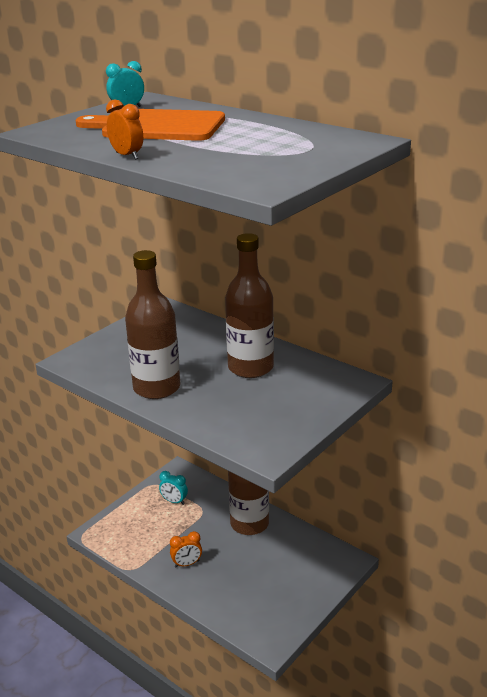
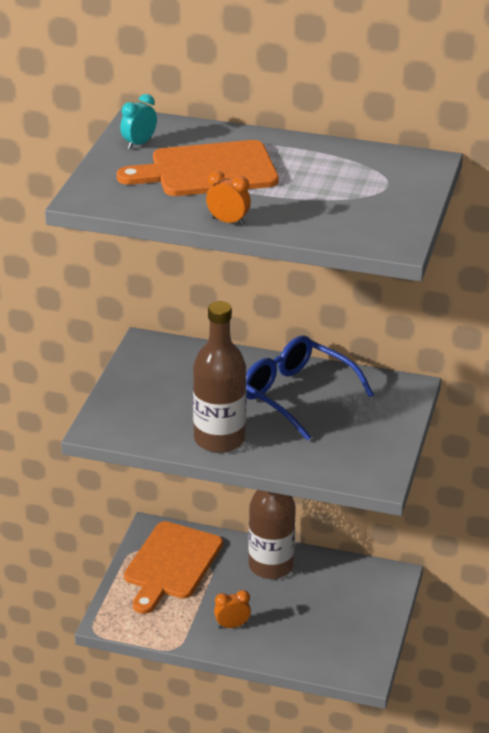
camera: 25 degrees left, 5 degrees up
turquoise clock [159,471,188,505] -> orange cutting board [124,521,223,614]
orange clock [170,531,202,568] -> orange clock turned 150 degrees counterclockwise [214,590,251,628]
brown bottle [225,233,274,378] -> blue glasses [246,336,374,441]

